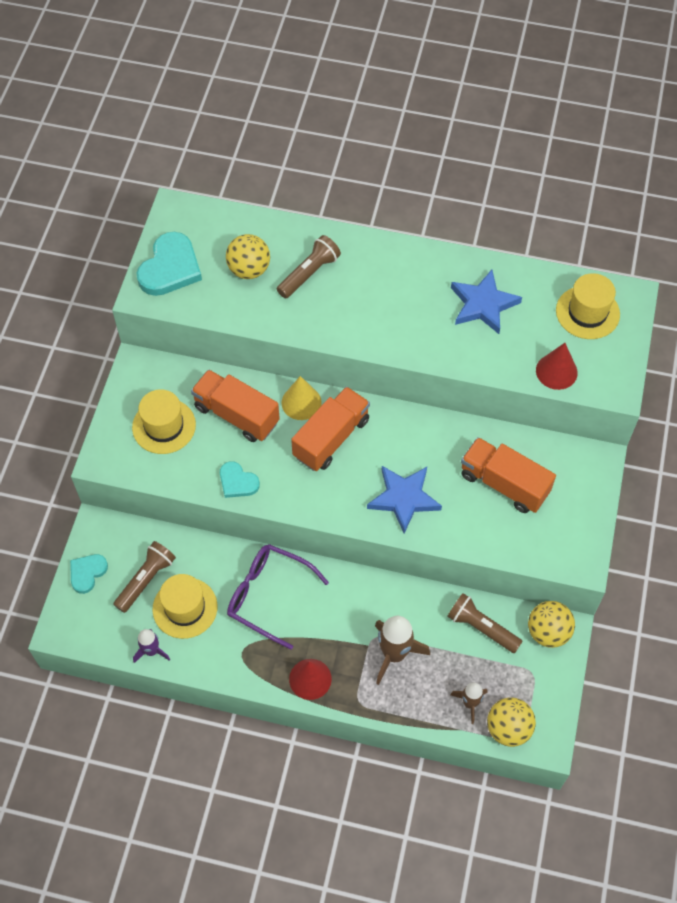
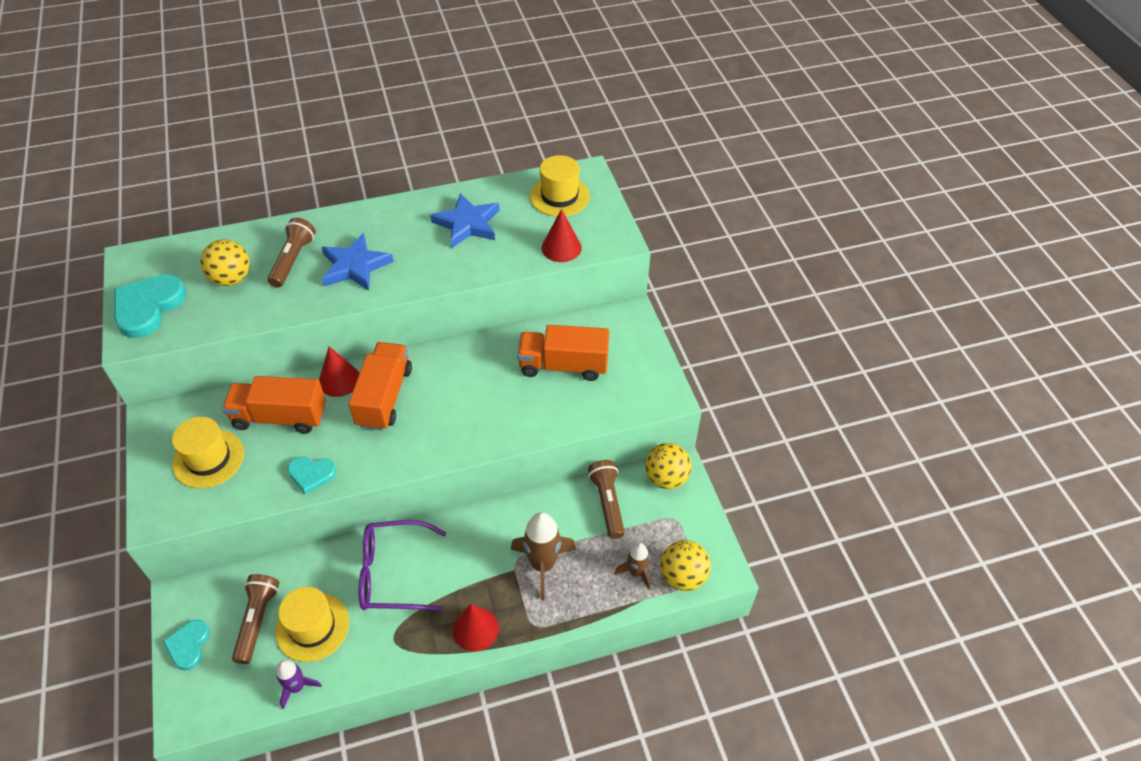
camera: 30 degrees left, 10 degrees down
turquoise heart [136,232,202,296] -> turquoise heart turned 150 degrees counterclockwise [114,274,186,338]
yellow cone [281,376,322,420] -> red cone [319,346,359,397]
blue star [367,466,442,534] -> blue star moved to [322,233,394,291]
brown flashlight [447,593,523,653] -> brown flashlight turned 75 degrees clockwise [588,460,625,539]

